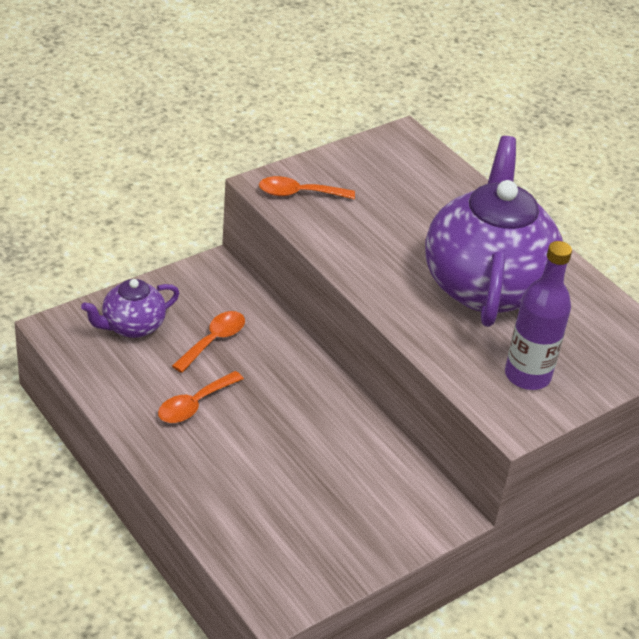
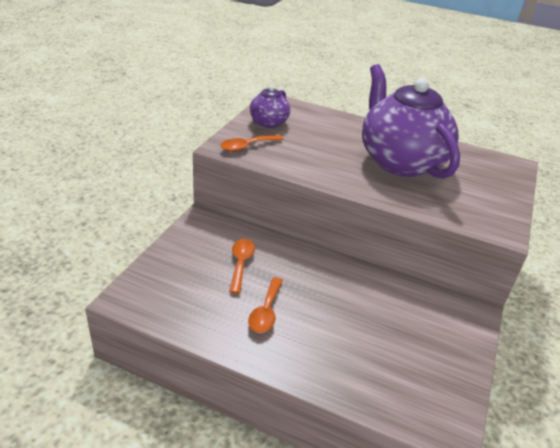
camera: 30 degrees left, 5 degrees down
purple teapot [81,279,179,338] -> purple teapot moved to [250,85,290,128]
purple bottle [505,241,572,390] -> none

